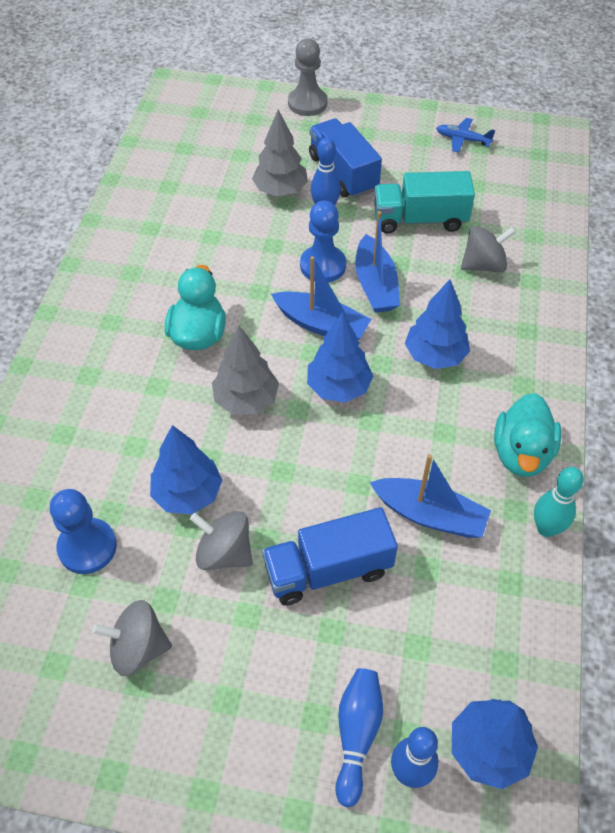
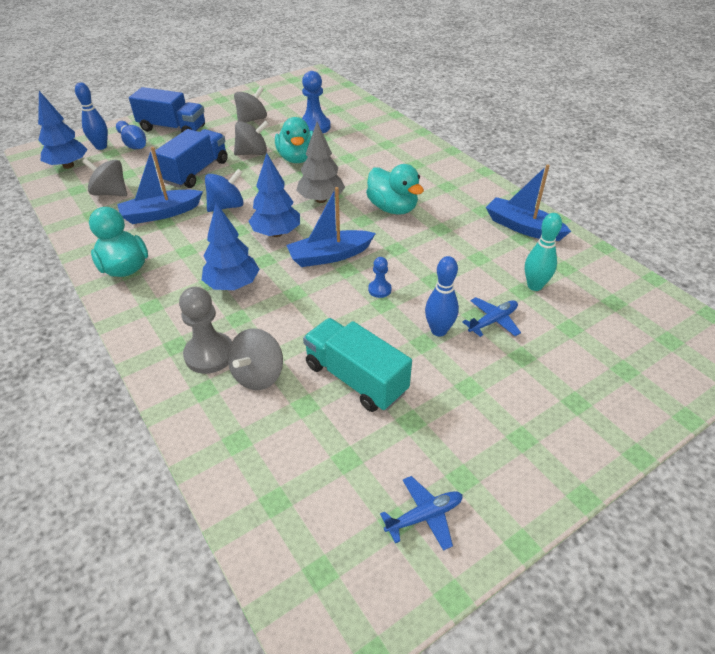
camera: 135 degrees right, 10 degrees down
blue tree [150,425,222,514] -> turquoise duck [275,117,313,163]
grey tree [252,110,308,196] -> blue plane [462,297,521,337]
grey pawn [288,39,328,116] -> grey pawn moved to [179,287,232,374]
blue pawn [300,201,346,283] -> blue pawn [368,257,392,298], size x0.52
blue truck [309,118,382,198] -> blue truck moved to [129,87,205,132]
blue boat [355,211,400,313] -> blue boat moved to [486,164,571,241]
turquoise truck [374,171,475,234] -> turquoise truck turned 90 degrees counterclockwise [303,318,412,412]
turquoise bowling pin [534,467,584,537] -> turquoise bowling pin moved to [525,213,562,291]
none -> grey spinning top [82,158,127,196]
none -> blue spinning top [205,169,244,212]

